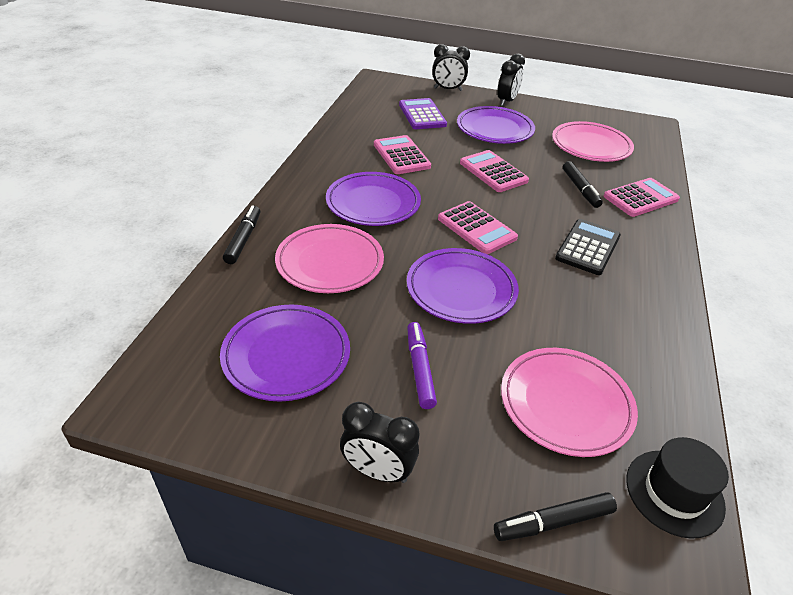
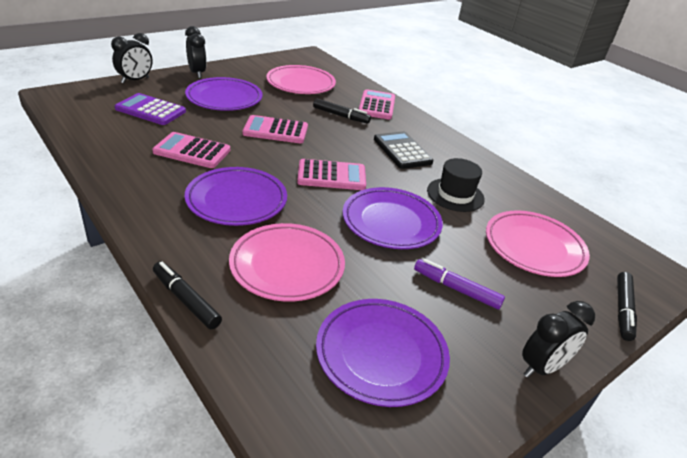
camera: 55 degrees left, 5 degrees down
black hat [626,437,729,539] -> black hat moved to [427,158,485,212]

